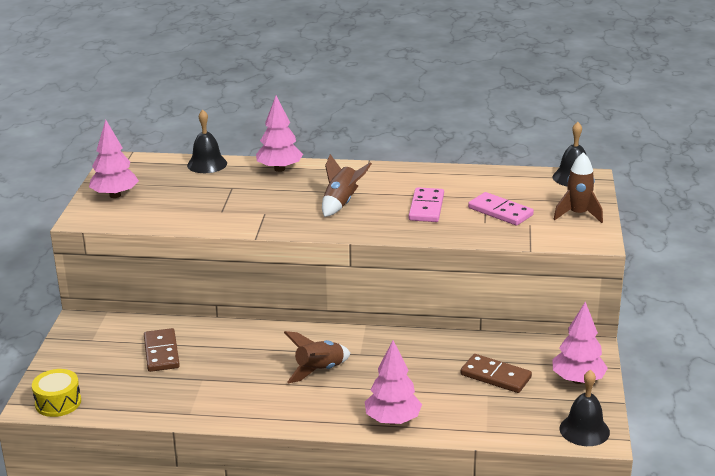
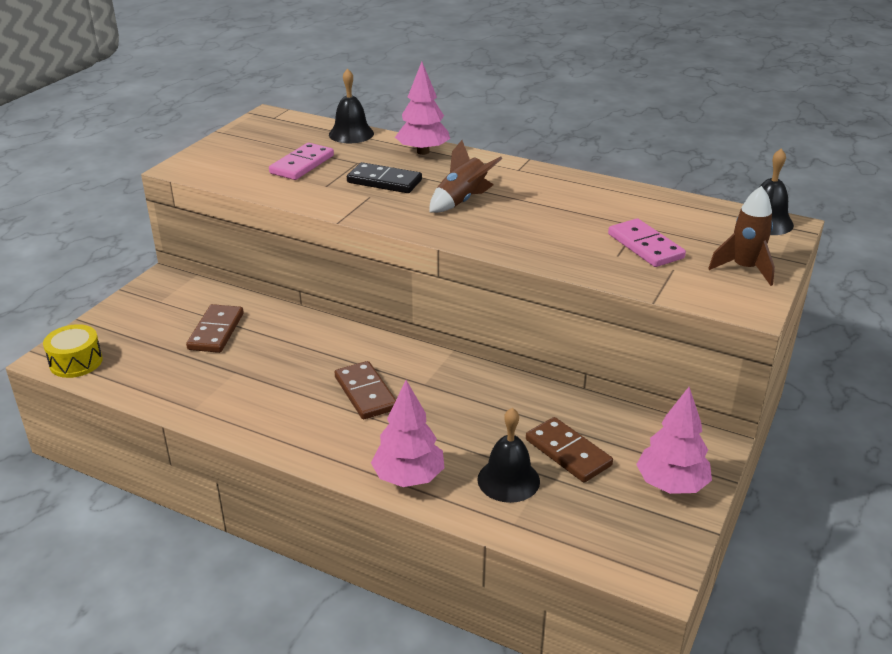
camera: 20 degrees right, 5 degrees up
pink tree [89,120,139,198] -> none
brown rocket [284,331,351,383] -> brown domino [335,361,396,419]
pink domino [409,187,444,222] -> pink domino moved to [269,143,334,180]
black bell [559,370,610,446] -> black bell moved to [477,408,540,503]
none -> black domino [347,162,422,193]

